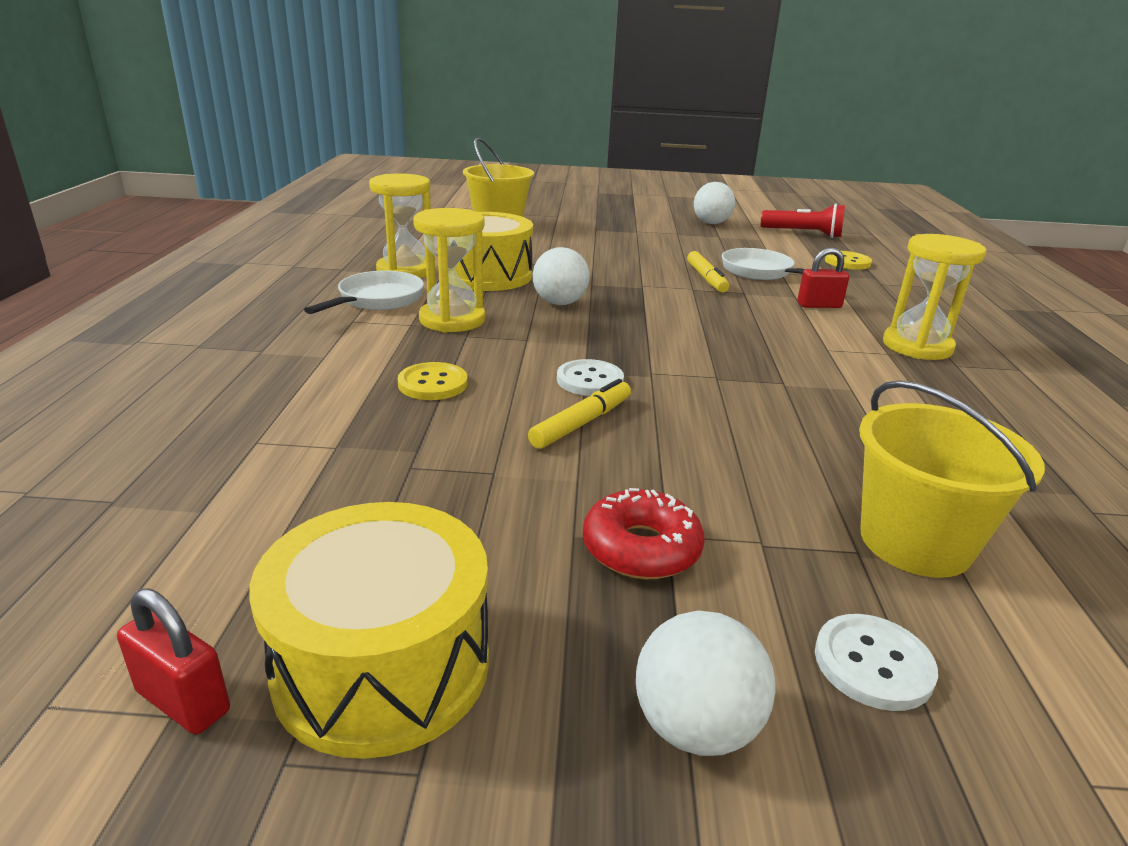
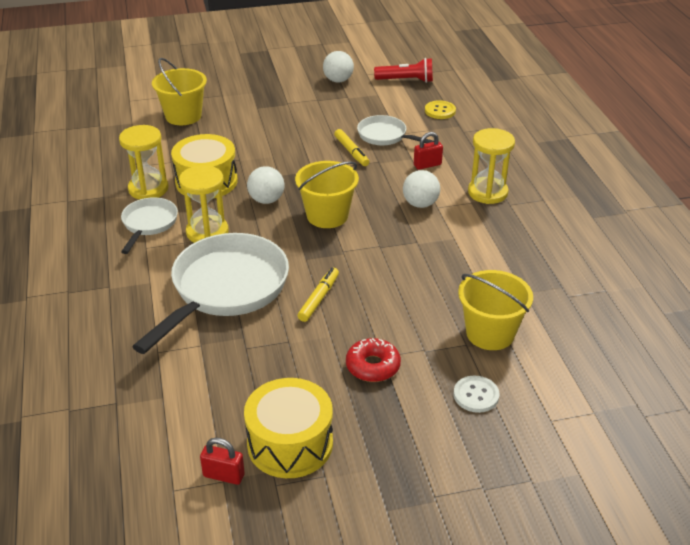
camera: 15 degrees left, 10 degrees up
yellow button [398,362,468,400] -> white pan [132,233,289,354]
white button [557,359,624,396] -> none
white ball [636,610,776,756] -> white ball moved to [403,170,440,208]
none -> yellow bucket [295,161,359,228]

